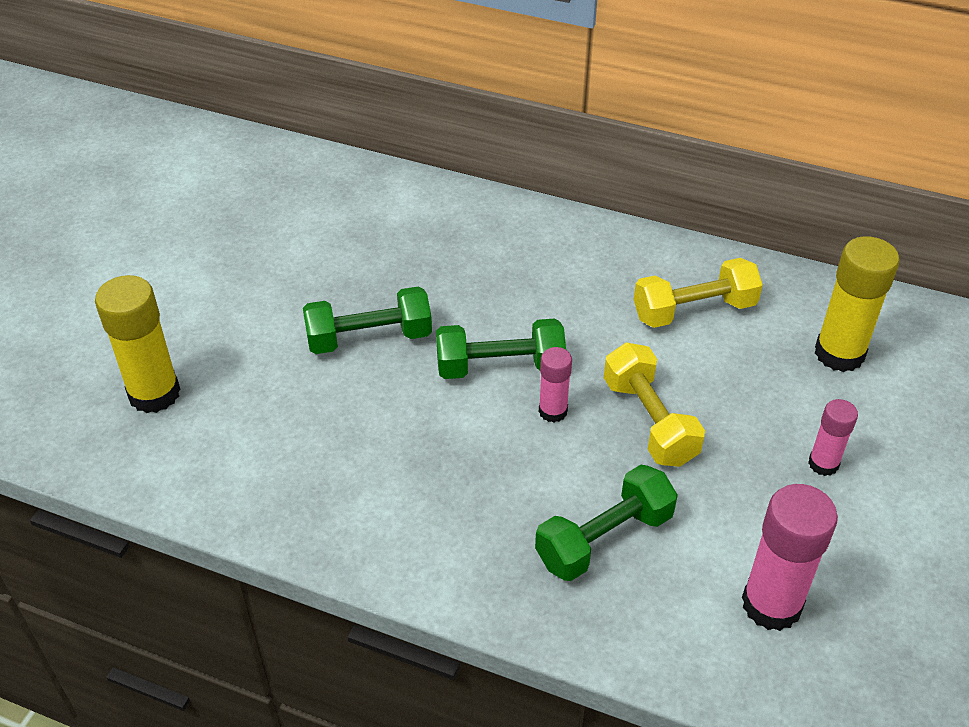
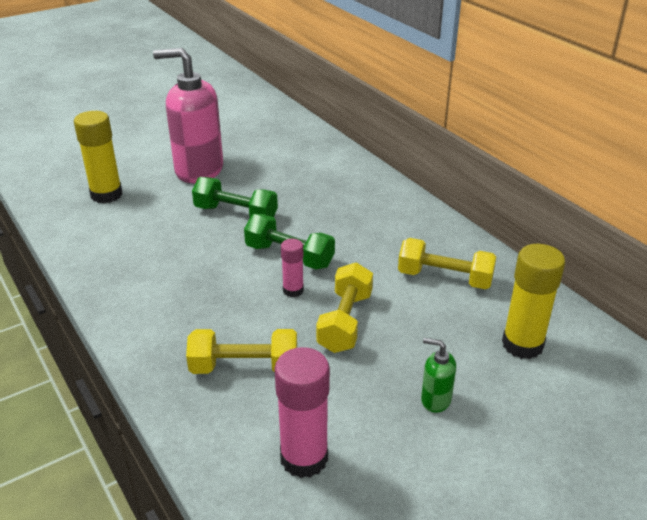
camera: 35 degrees right, 10 degrees down
green dumbbell [535,465,678,581] -> yellow dumbbell [186,329,297,374]
pink glue stick [808,399,858,476] -> green soap dispenser [421,338,456,413]
none -> pink soap dispenser [153,48,223,183]

